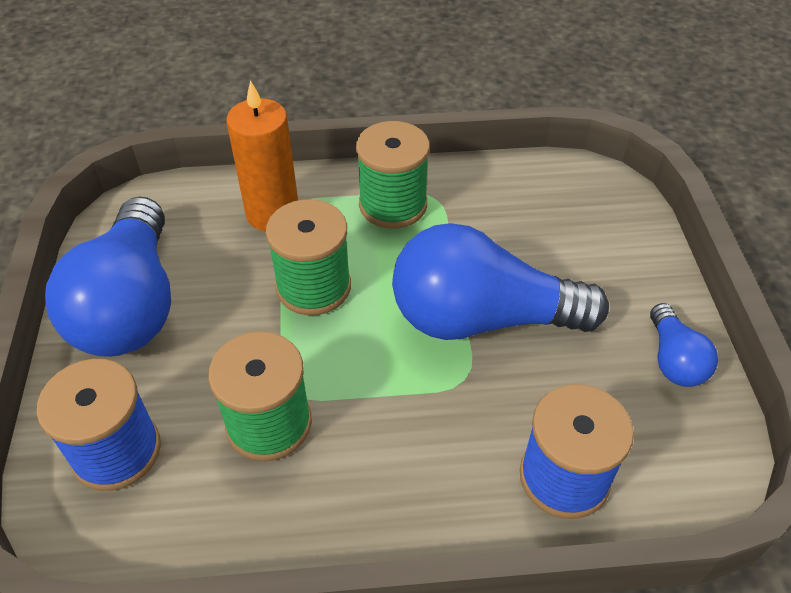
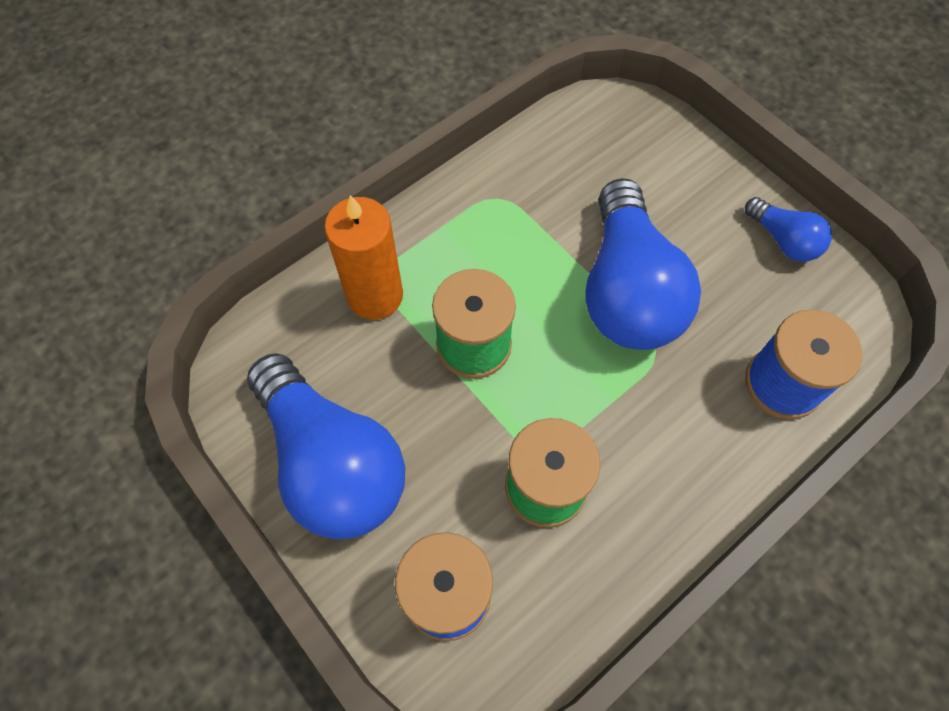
camera: 35 degrees left, 15 degrees up
green spool [356,121,430,229] -> none
blue light bulb [392,223,609,340] -> blue light bulb turned 60 degrees counterclockwise [585,178,701,350]

